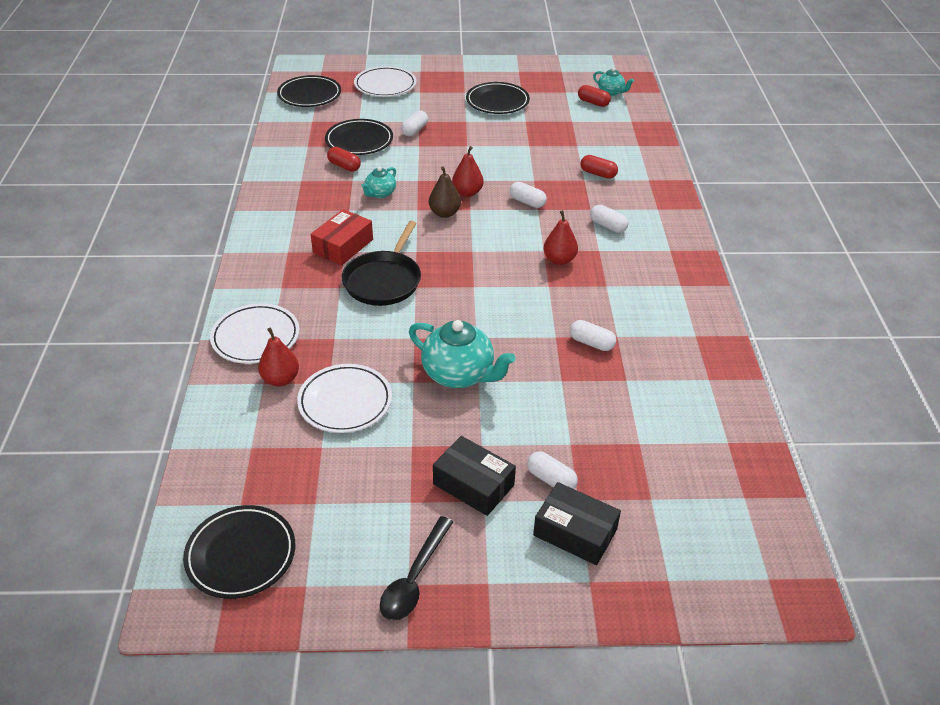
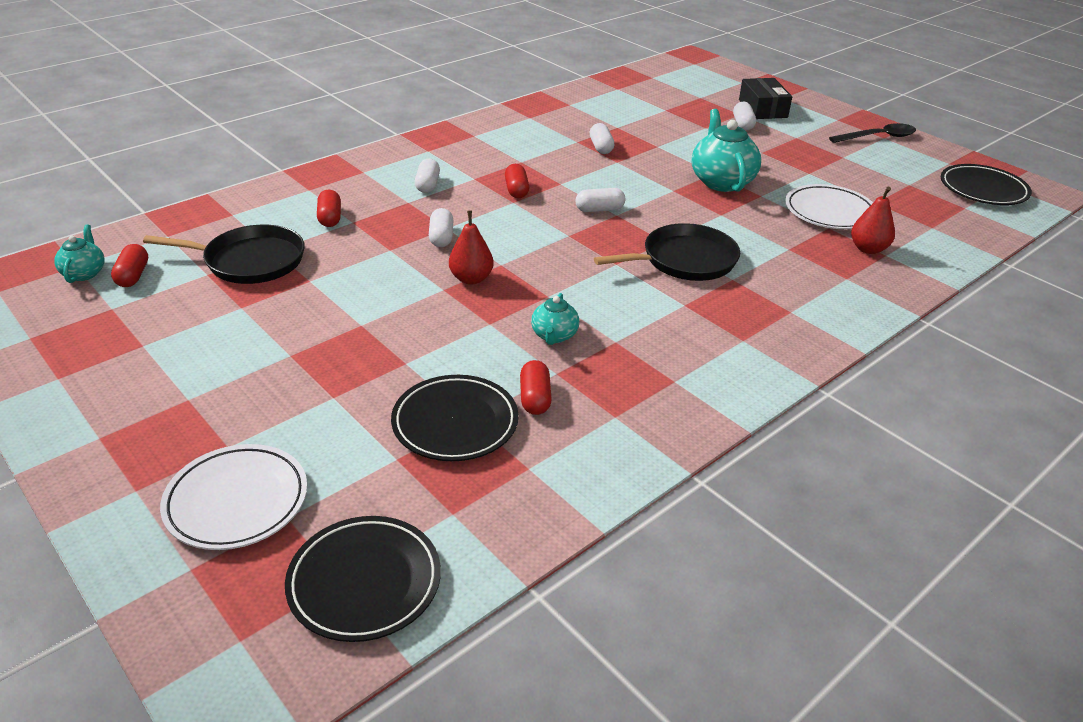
camera: 130 degrees left, 5 degrees down
white plate [210,303,299,364] -> none
red box [311,209,373,265] -> none
turquoise teapot [361,167,396,198] -> turquoise teapot turned 105 degrees clockwise [531,293,579,345]
white capsule [401,110,428,136] -> white capsule moved to [576,188,625,212]
brown pear [429,166,461,218] -> none
black box [433,436,516,516] -> none
black plate [466,82,530,114] -> none
red pear [544,210,578,265] -> red capsule [505,164,529,198]
none -> black pan [143,225,305,284]

